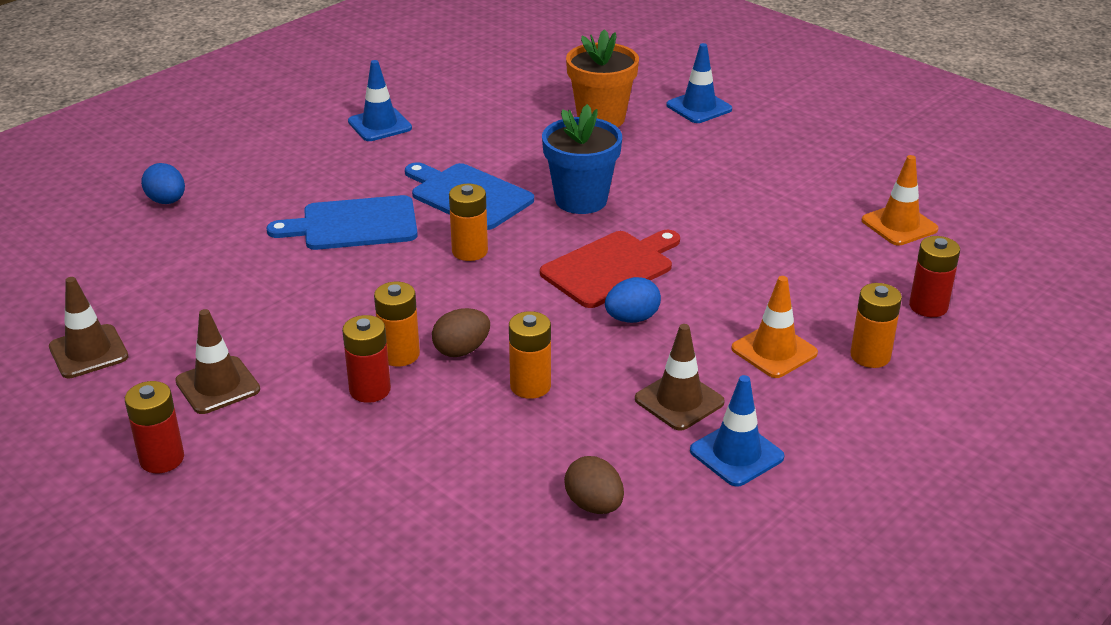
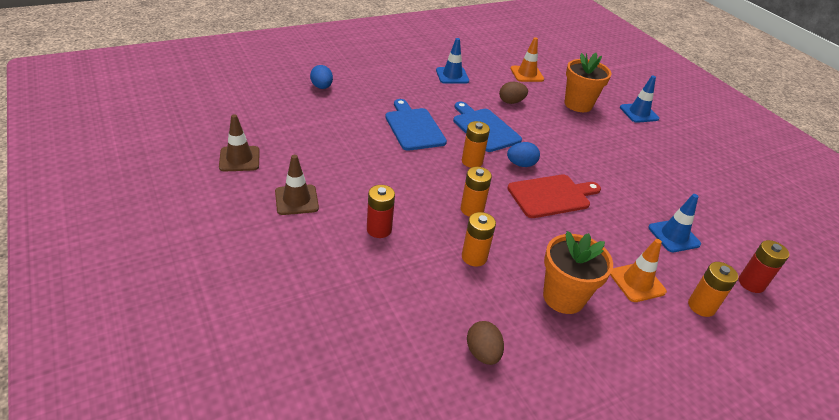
camera: 15 degrees right, 5 degrees up
red battery [125,381,184,473] -> none
blue cutting board [266,195,418,250] -> blue cutting board turned 60 degrees clockwise [385,99,447,151]
orange battery [374,282,420,367] -> orange battery moved to [461,167,492,217]
brown egg [432,308,490,357] -> brown egg moved to [499,82,528,104]
blue flower pot [542,104,622,214] -> none
blue egg [605,277,661,323] -> blue egg moved to [507,142,540,167]
brown traffic cone [635,324,725,431] -> orange flower pot [543,231,613,314]
blue traffic cone [690,375,784,487] -> blue traffic cone moved to [648,194,701,252]
orange traffic cone [862,155,938,246] -> orange traffic cone moved to [510,37,544,82]

